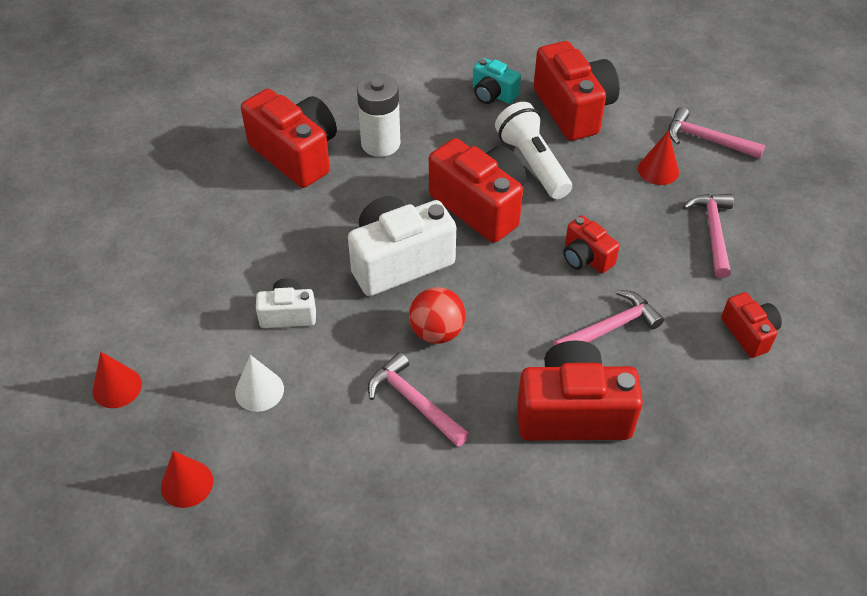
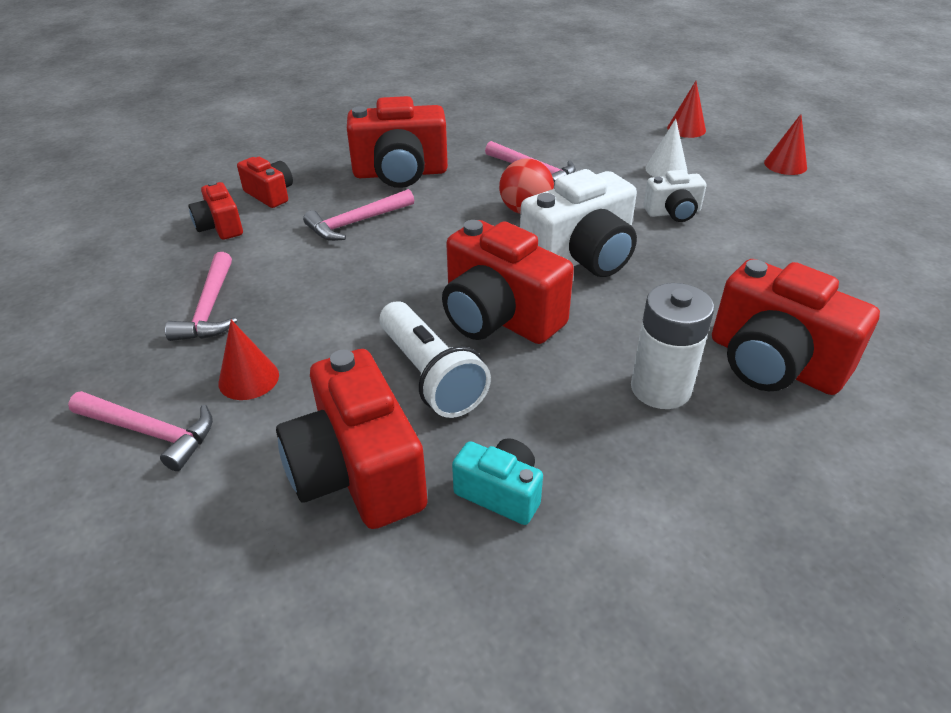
camera: 175 degrees right, 10 degrees down
red camera [563,215,620,273] -> red camera moved to [237,157,293,208]

